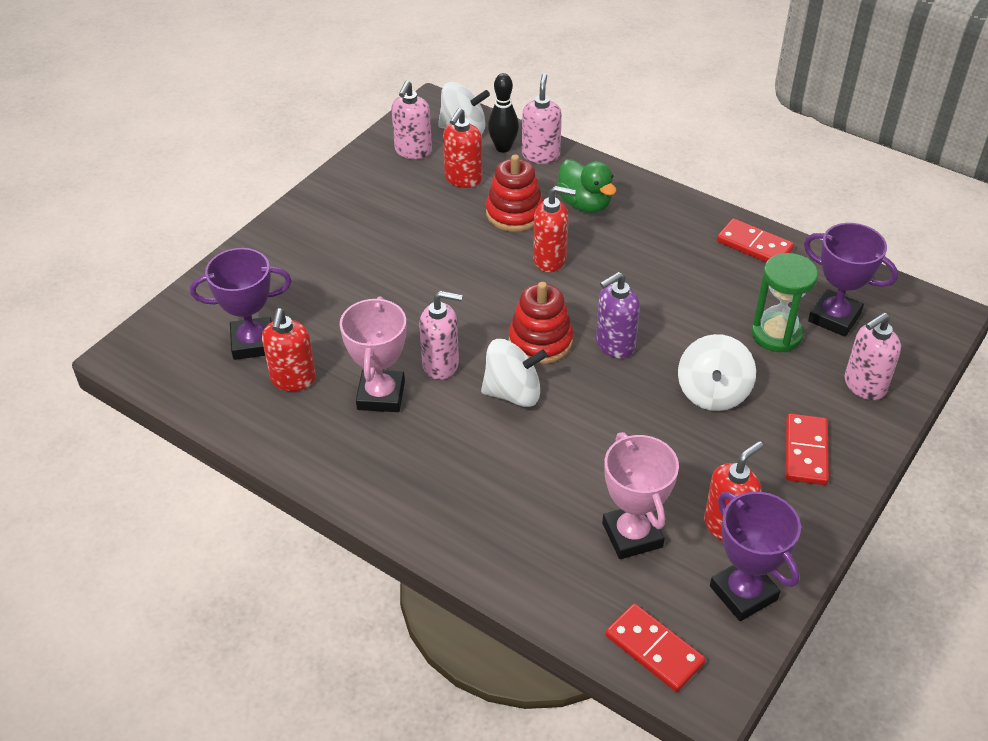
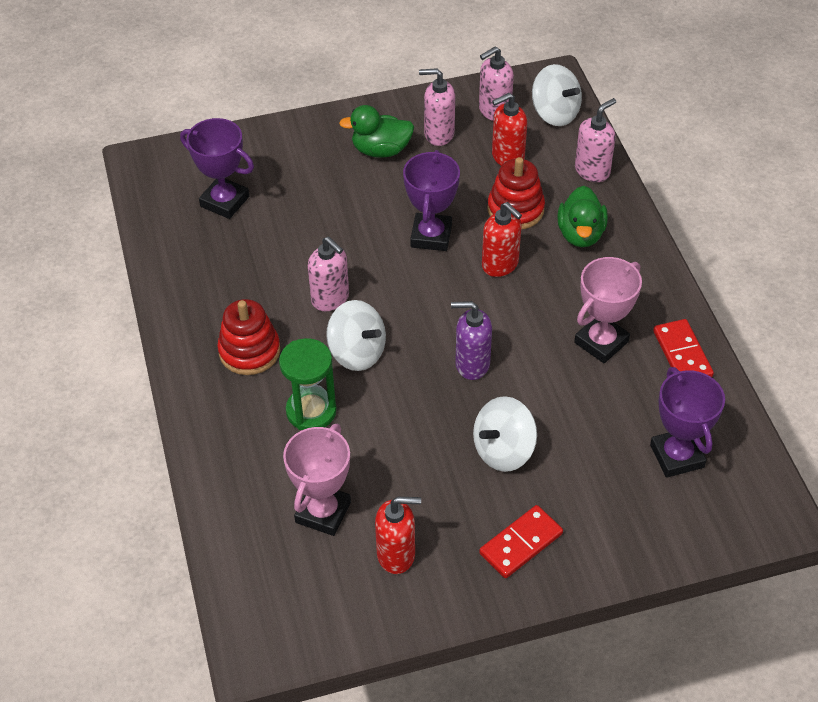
camera: 40 degrees right, 5 degrees up
red soap dispenser [262,308,316,391] -> none
pink trophy [340,296,406,412] -> pink trophy moved to [574,257,642,363]
black bowling pin [488,73,519,153] -> none
red stacking toy [509,282,573,364] -> red stacking toy moved to [217,299,280,375]
red domino [605,604,706,692] -> none
purple trophy [710,492,801,621] -> purple trophy moved to [403,150,460,251]
green hourglass [751,253,818,352] -> green hourglass moved to [279,338,337,430]
pink soap dispenser [844,313,901,400] -> pink soap dispenser moved to [419,68,455,146]
none -> green duck [339,105,414,158]

